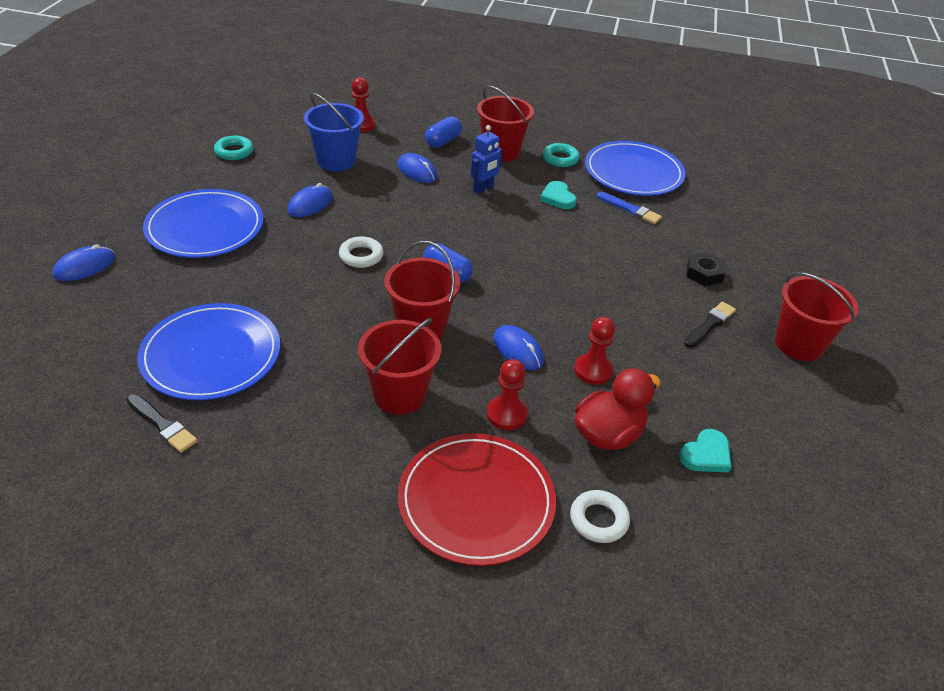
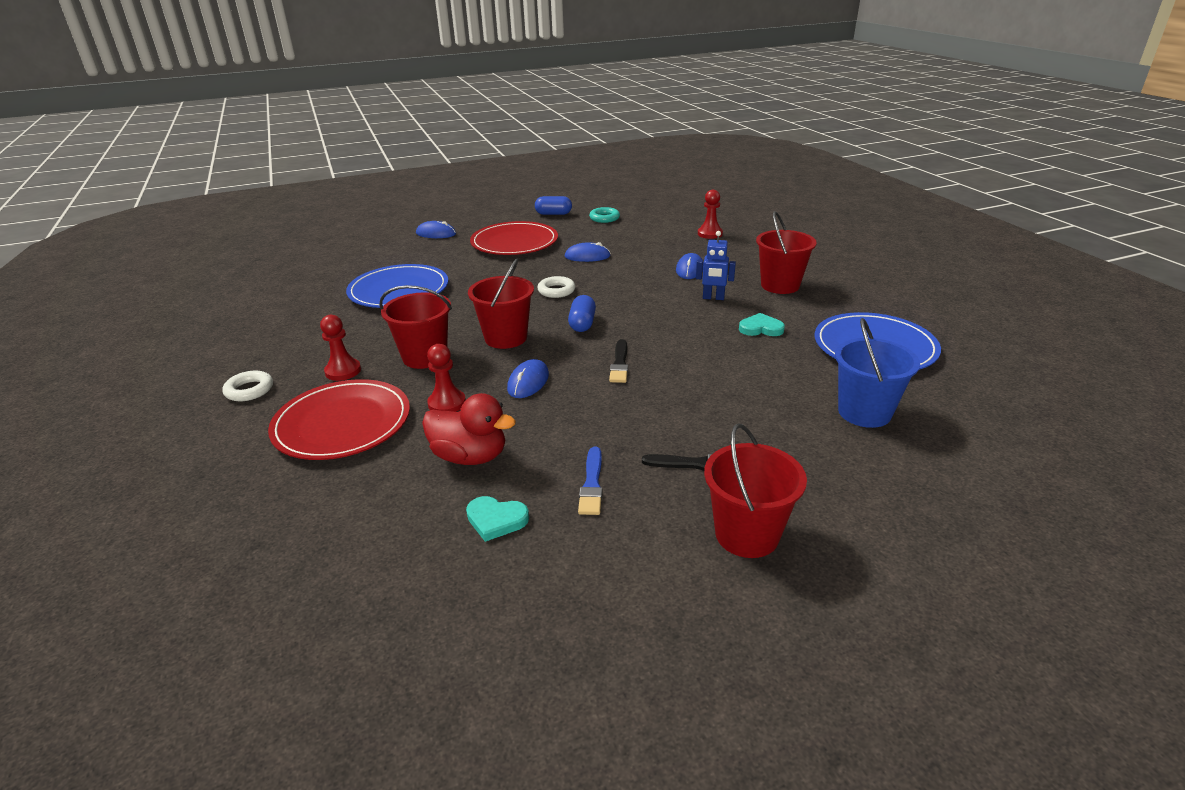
camera: 60 degrees right, 10 degrees down
black brush [126,394,197,453] -> black brush moved to [609,339,628,383]
blue plate [143,189,263,258] -> red plate [470,221,558,255]
blue bucket [304,93,364,171] -> blue bucket moved to [835,318,920,428]
blue capsule [425,116,462,148] -> blue capsule moved to [535,196,572,215]
turquoise heart [540,181,577,209] -> turquoise heart turned 60 degrees clockwise [739,313,785,336]
turquoise ring [543,143,580,167] -> none
white ring [570,490,630,543] -> white ring moved to [222,371,273,401]
red pawn [574,317,615,385] -> red pawn moved to [320,315,361,381]
blue brush [597,192,662,224] -> blue brush moved to [578,447,603,515]
black nut [687,252,726,286] -> none

